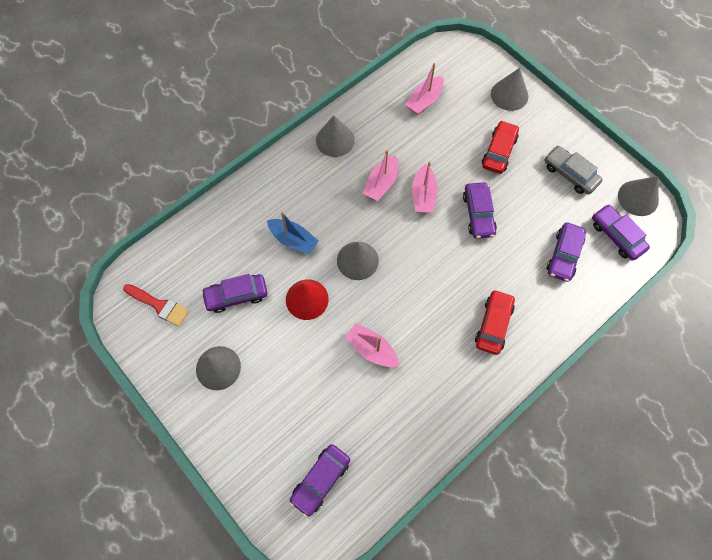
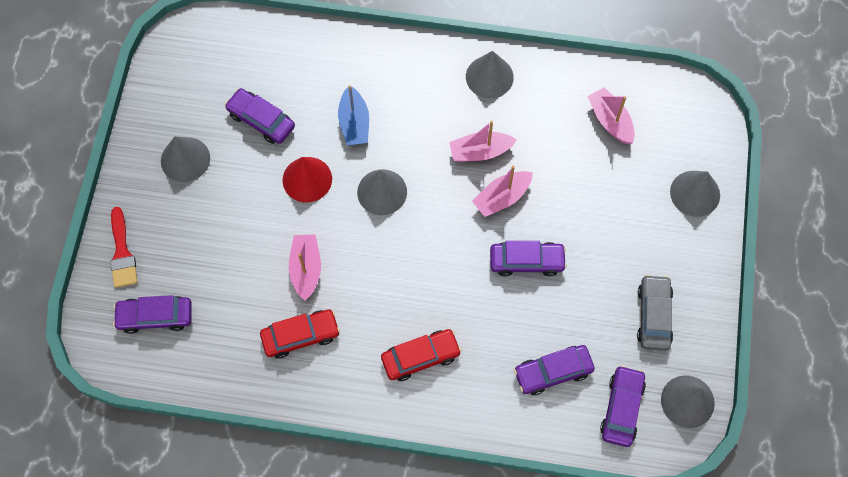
camera: 50 degrees right, 0 degrees up
red brush [123,284,189,327] -> red brush moved to [110,207,138,288]
pink boat [405,63,444,115] -> pink boat turned 60 degrees clockwise [587,87,635,144]
purple car [463,182,497,239] -> purple car turned 135 degrees counterclockwise [490,241,567,277]
red car [482,120,519,174] -> red car moved to [260,309,340,359]

